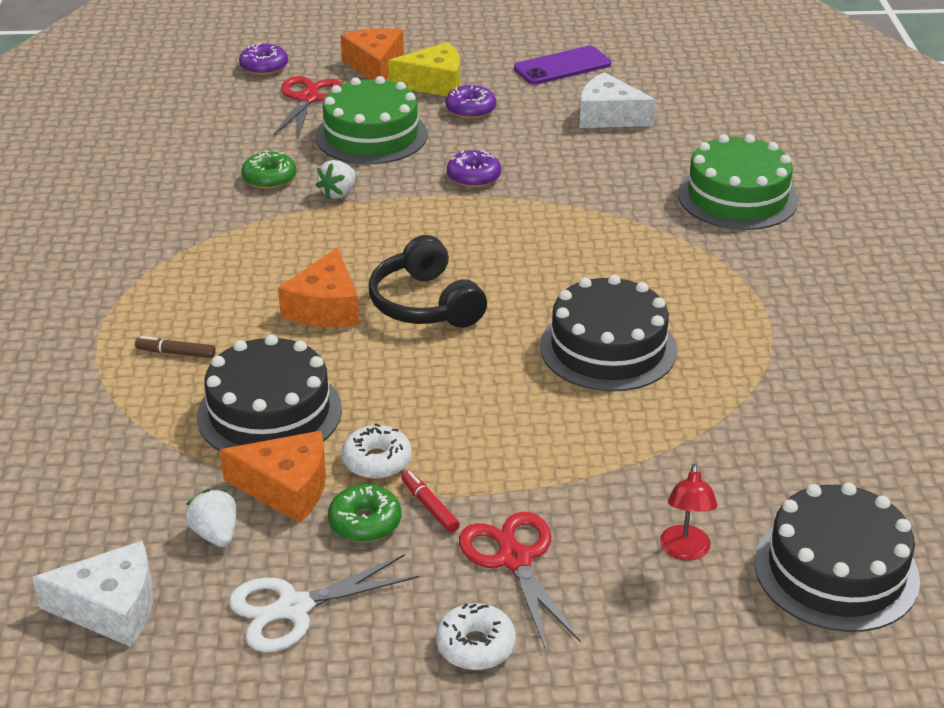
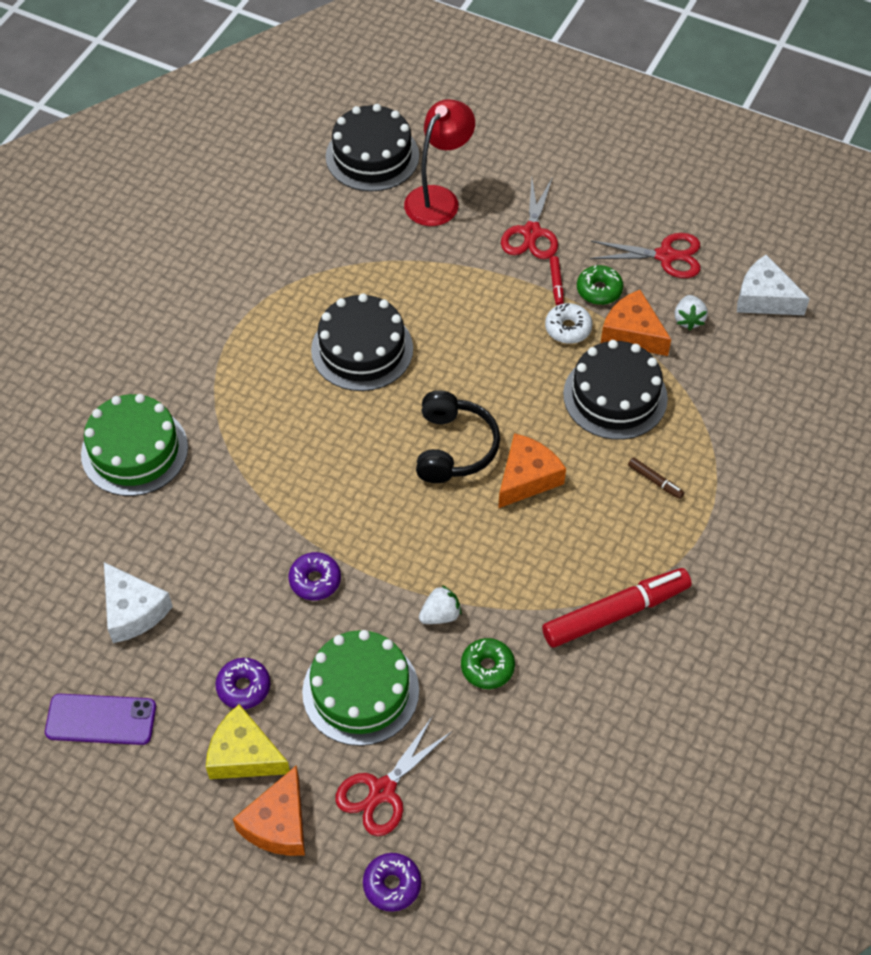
camera: 150 degrees left, 20 degrees up
white scissors [229,554,419,652] -> red scissors [590,233,700,278]
white donut [436,603,516,670] -> none
red lamp [660,463,717,561] -> red lamp [404,99,475,226], size x1.80
none -> red marker [542,568,692,648]

